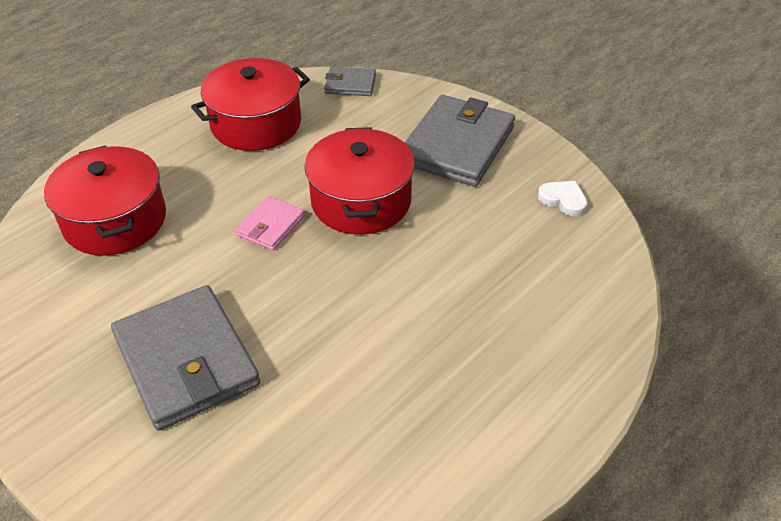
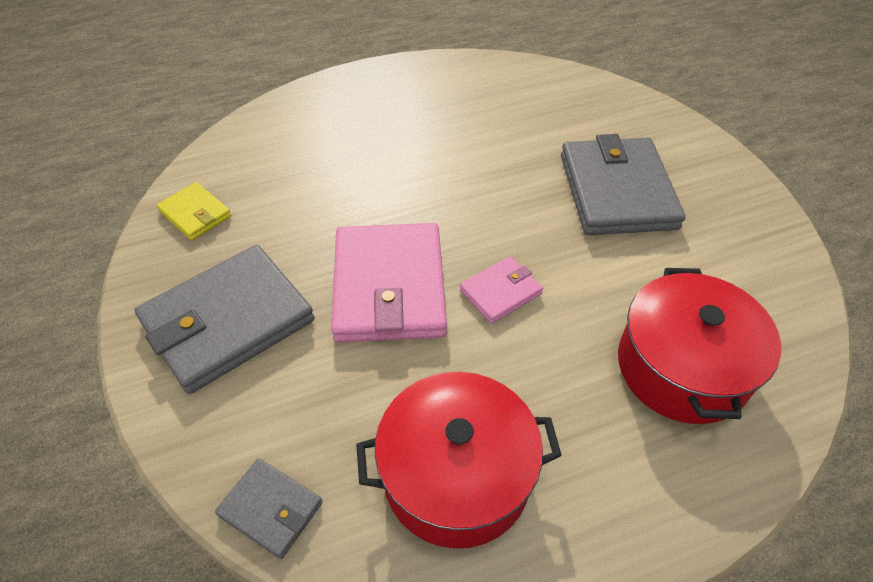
camera: 155 degrees left, 5 degrees up
red pot [305,127,415,235] -> pink wallet [331,223,447,343]
white heart [538,181,588,216] -> yellow wallet [157,182,231,240]

